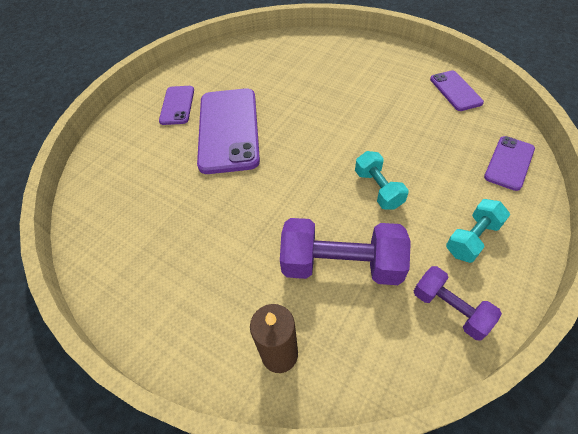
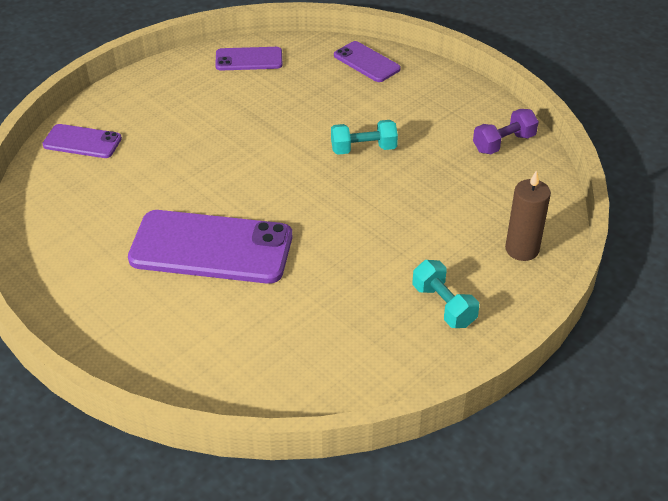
camera: 80 degrees left, 10 degrees down
purple phone [159,86,194,125] -> purple phone moved to [42,124,122,158]
purple dumbbell [280,218,411,285] -> none
turquoise dumbbell [446,199,510,263] -> turquoise dumbbell moved to [413,260,479,328]

